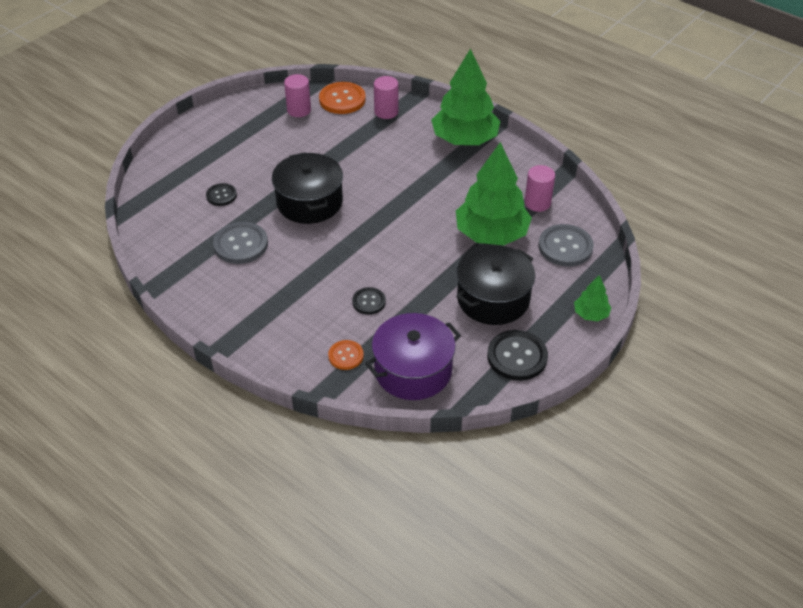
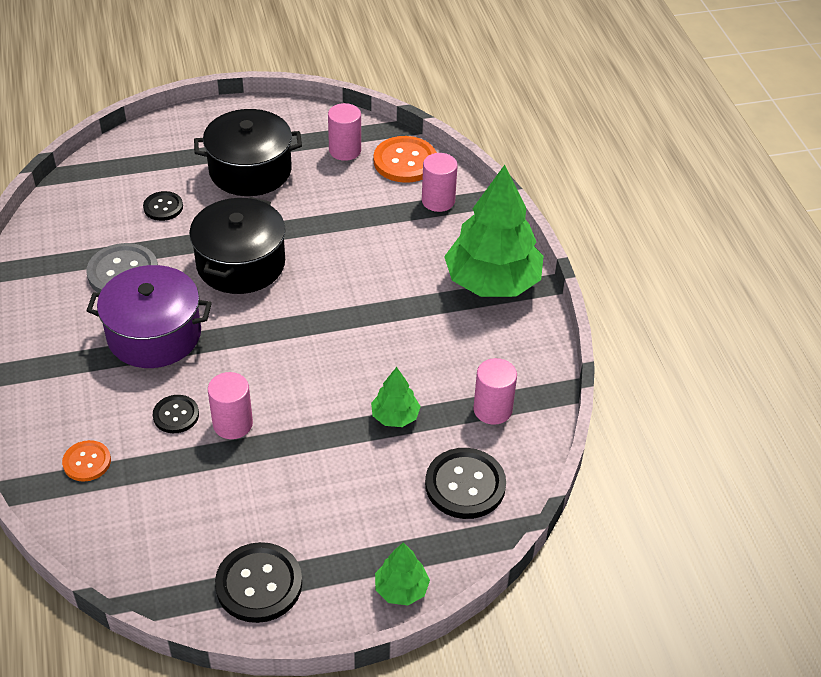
camera: 35 degrees right, 0 degrees up
purple pot [365,313,461,400] -> purple pot moved to [86,265,212,368]
green tree [456,142,532,245] -> green tree [371,367,421,427], size x0.45
black pot [456,245,535,325] -> black pot moved to [194,109,302,196]
grey button [538,224,594,266] -> black button [425,448,506,519]
none -> pink cylinder [208,372,253,439]

